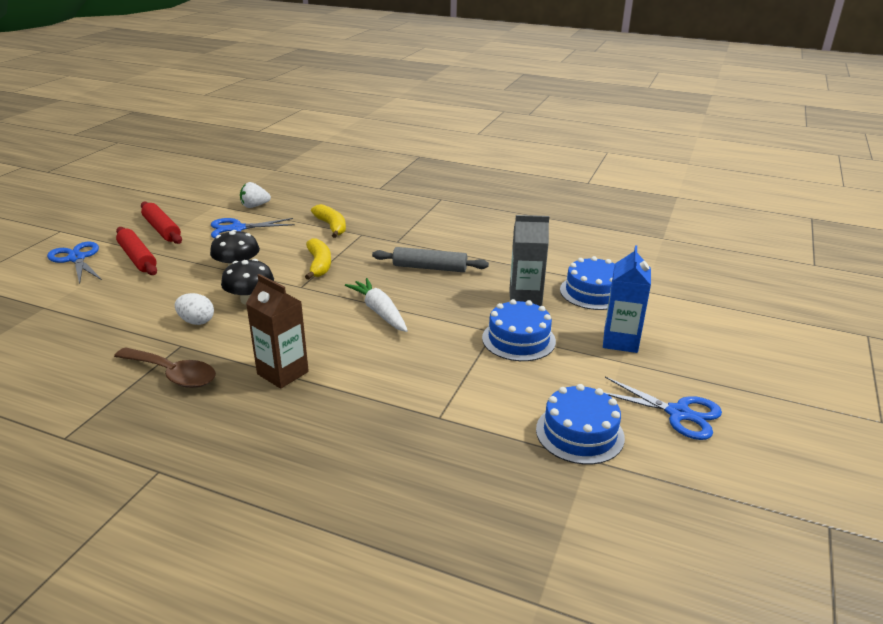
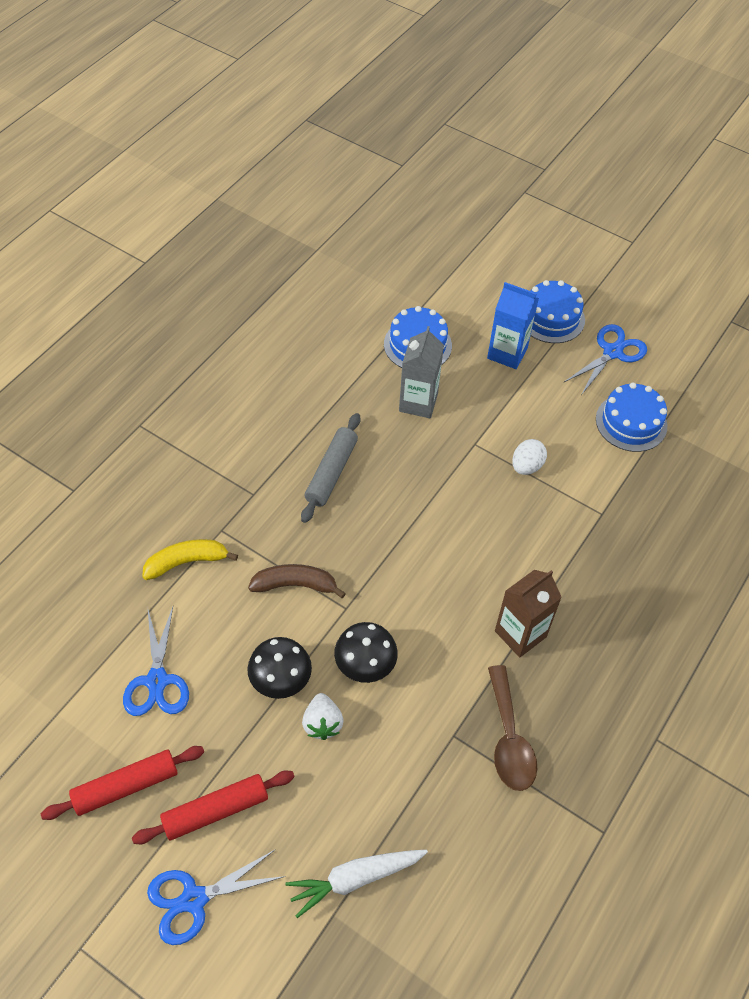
camera: 80 degrees left, 25 degrees up
brown spoon [114,347,216,388] -> brown spoon turned 135 degrees clockwise [488,665,537,791]
white egg [175,293,214,325] -> white egg moved to [512,439,547,475]
white strawberry [240,182,271,208] -> white strawberry moved to [302,693,344,740]
yellow banana [305,238,331,280] -> brown banana [248,564,346,598]
white carrot [345,278,408,332] -> white carrot moved to [285,850,428,918]
blue cake [482,299,556,361] -> blue cake moved to [531,280,585,343]

